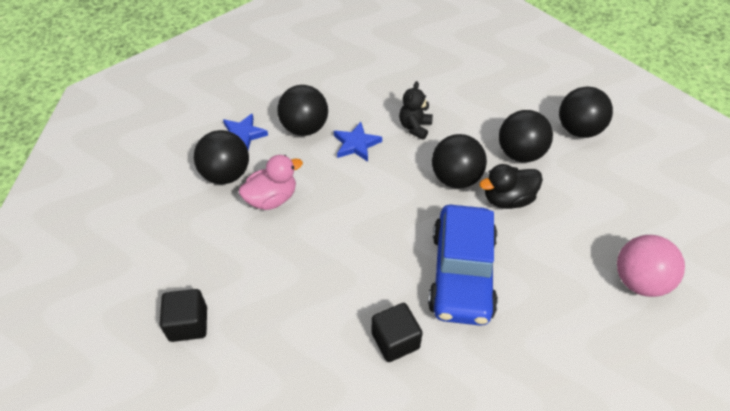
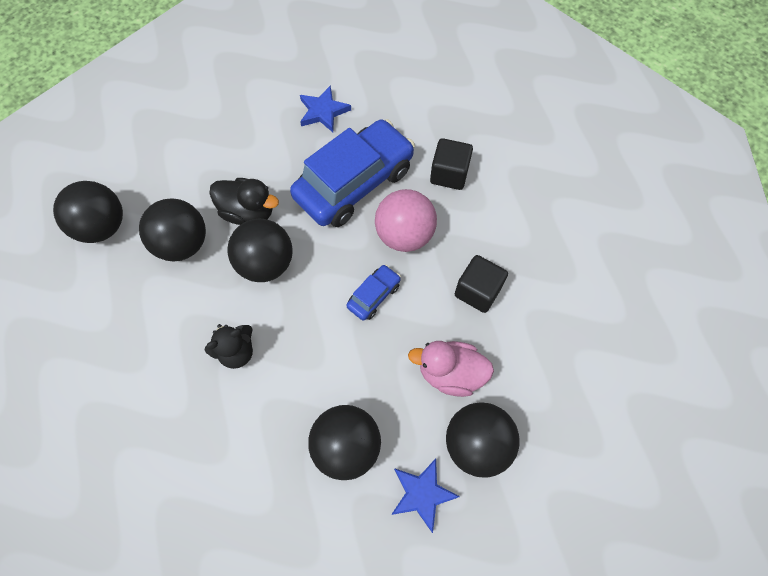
camera: 140 degrees left, 15 degrees up
black cube [160,289,207,342] -> black cube moved to [455,255,508,313]
blue star [334,122,382,162] -> blue star moved to [300,85,351,132]
pink ball [617,235,685,297] -> pink ball moved to [375,189,437,252]
none -> blue car [346,265,401,321]

